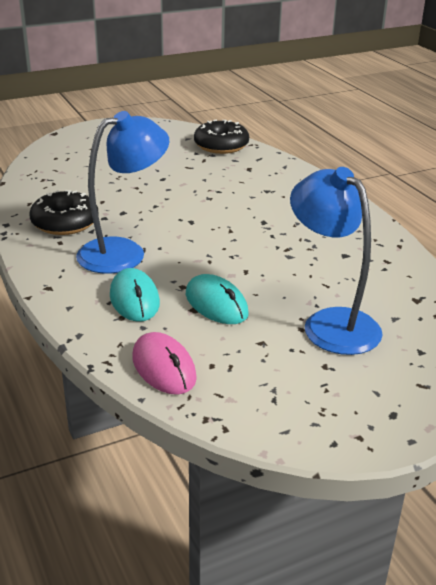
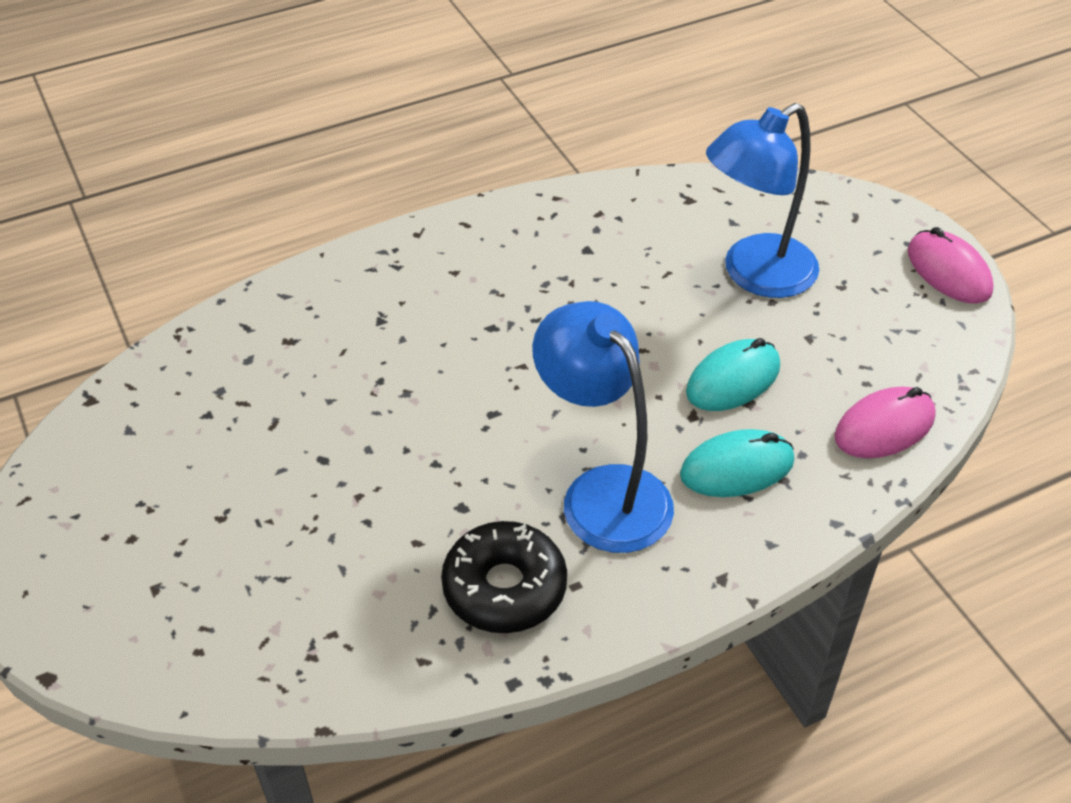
camera: 90 degrees left, 15 degrees up
black donut [194,120,249,154] -> none
none -> pink mouse [908,227,994,304]

